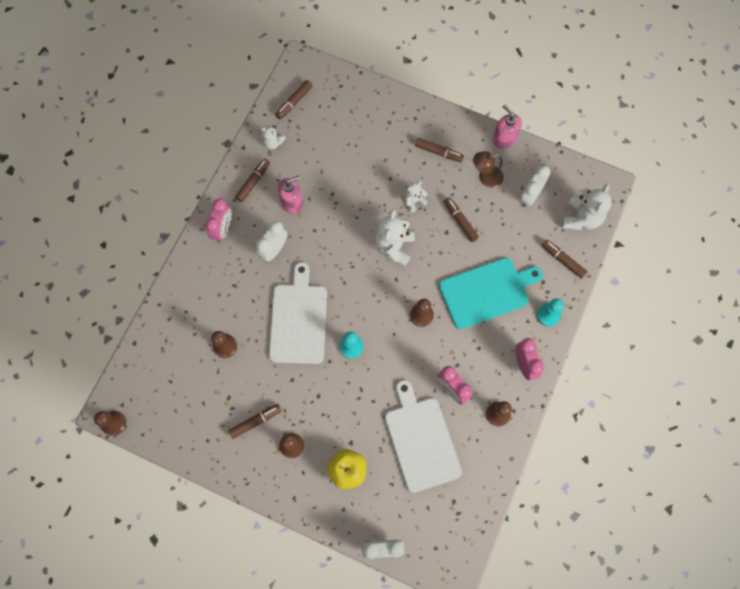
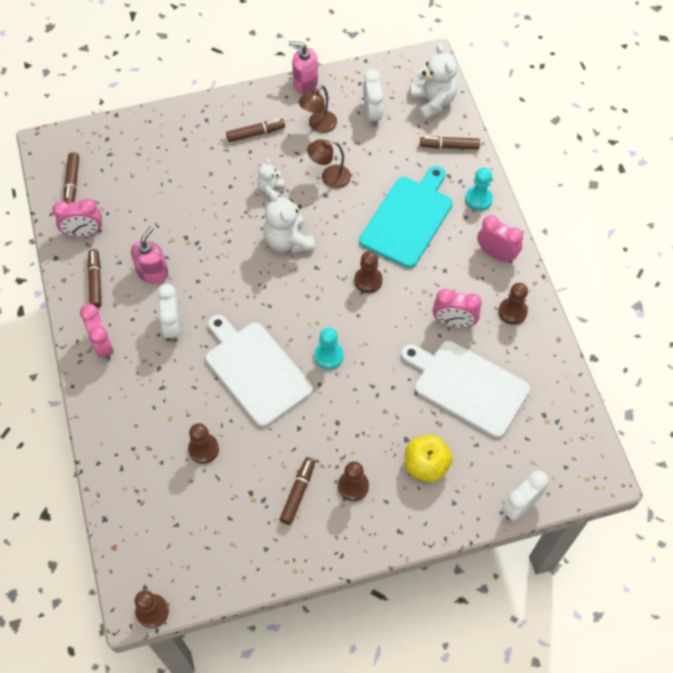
camera: 40 degrees left, 10 degrees down
white teddy bear [261,126,286,150] -> pink clock [52,198,102,237]
brown marker [444,197,479,242] -> brown lamp [307,139,351,189]

